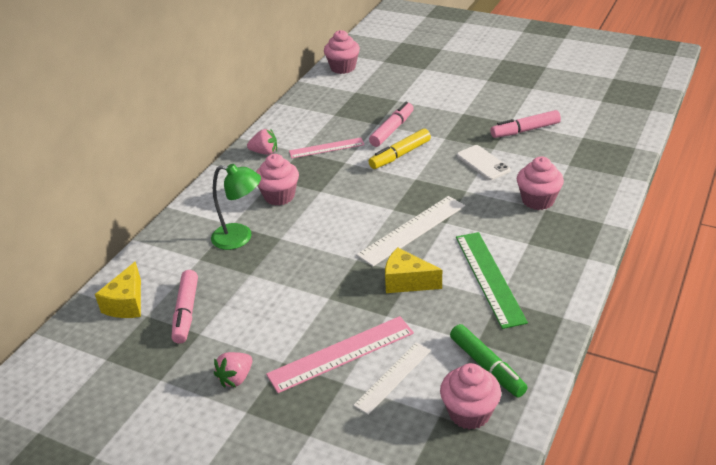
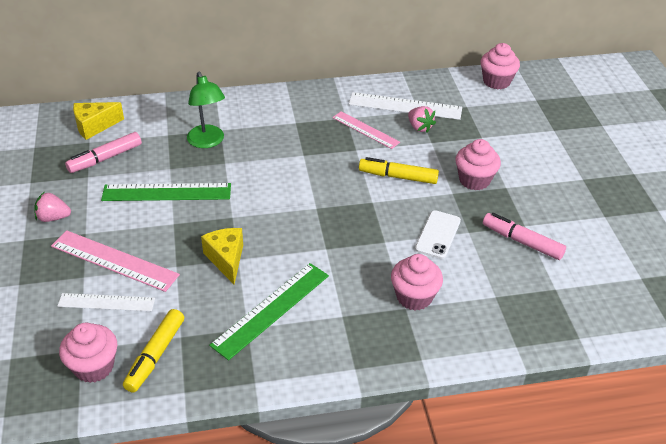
camera: 50 degrees right, 5 degrees up
pink strawberry [247,129,277,155] -> pink strawberry moved to [408,106,436,133]
pink cupcake [256,154,299,206] -> pink cupcake moved to [455,139,501,190]
white ruler [356,196,465,266] -> white ruler moved to [349,92,462,120]
pink marker [369,102,414,147] -> none
green marker [450,324,528,397] -> yellow marker [123,309,184,393]
none -> green ruler [101,183,231,201]

